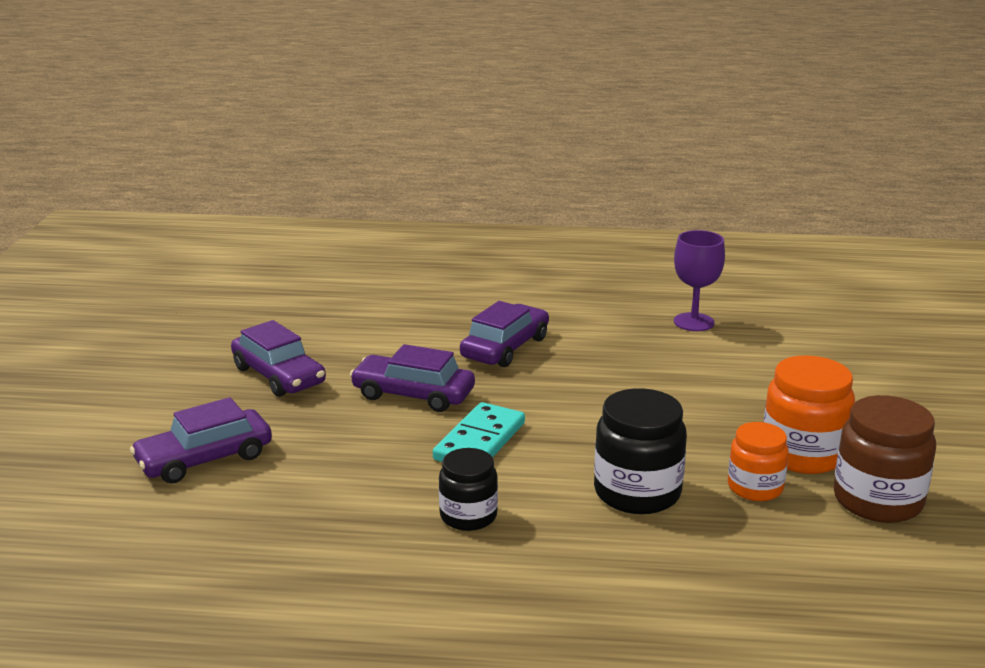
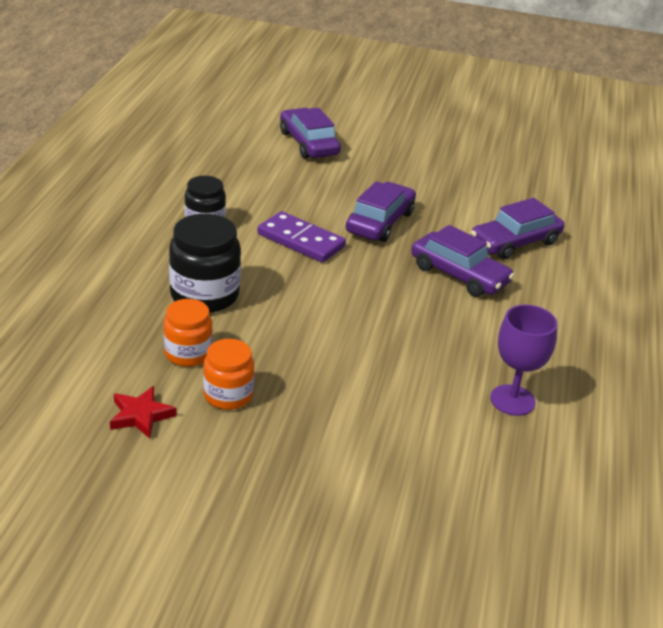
camera: 95 degrees right, 10 degrees up
purple car [231,320,326,397] -> purple car moved to [471,198,564,259]
turquoise domino [433,402,525,462] -> purple domino [257,211,346,263]
orange jar [763,355,855,474] -> orange jar [203,339,254,410], size x0.64
brown jar [833,395,936,523] -> red star [110,386,177,439]

